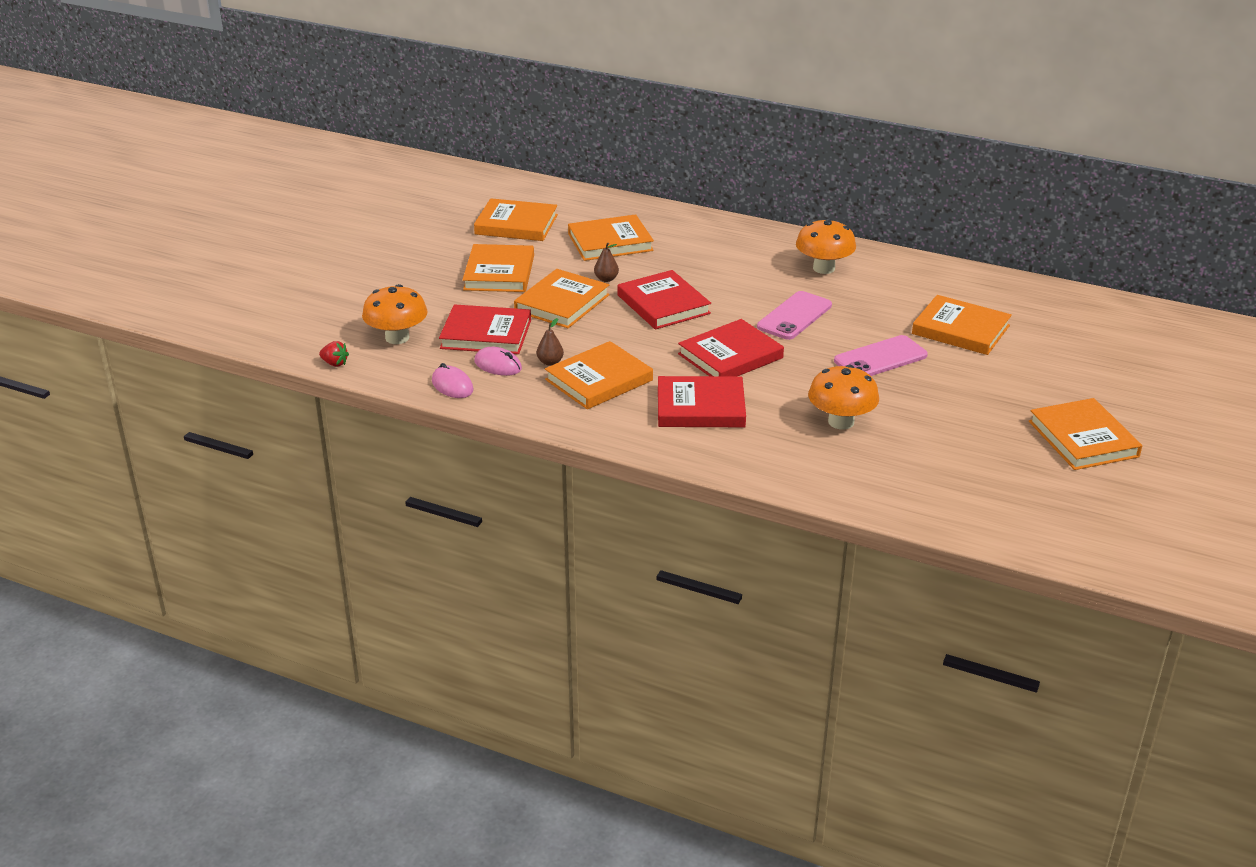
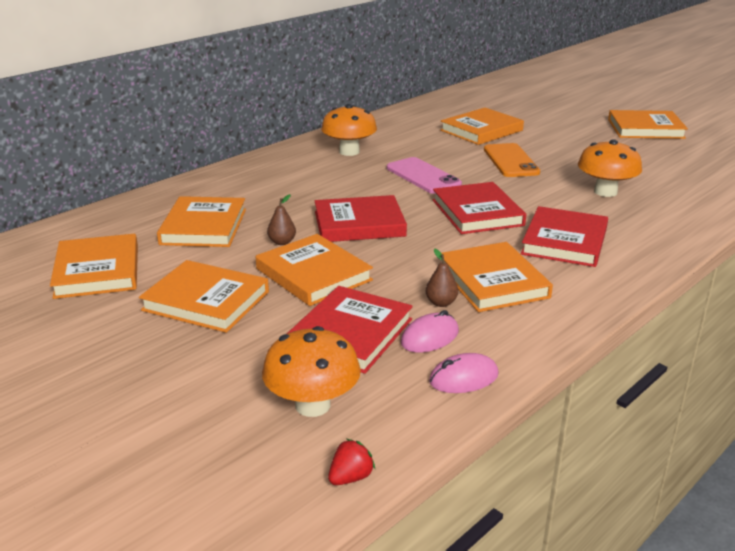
camera: 70 degrees left, 5 degrees down
orange book [474,198,558,241] -> orange book turned 45 degrees counterclockwise [50,234,138,299]
pink phone [834,335,928,376] -> orange phone [484,143,540,177]

